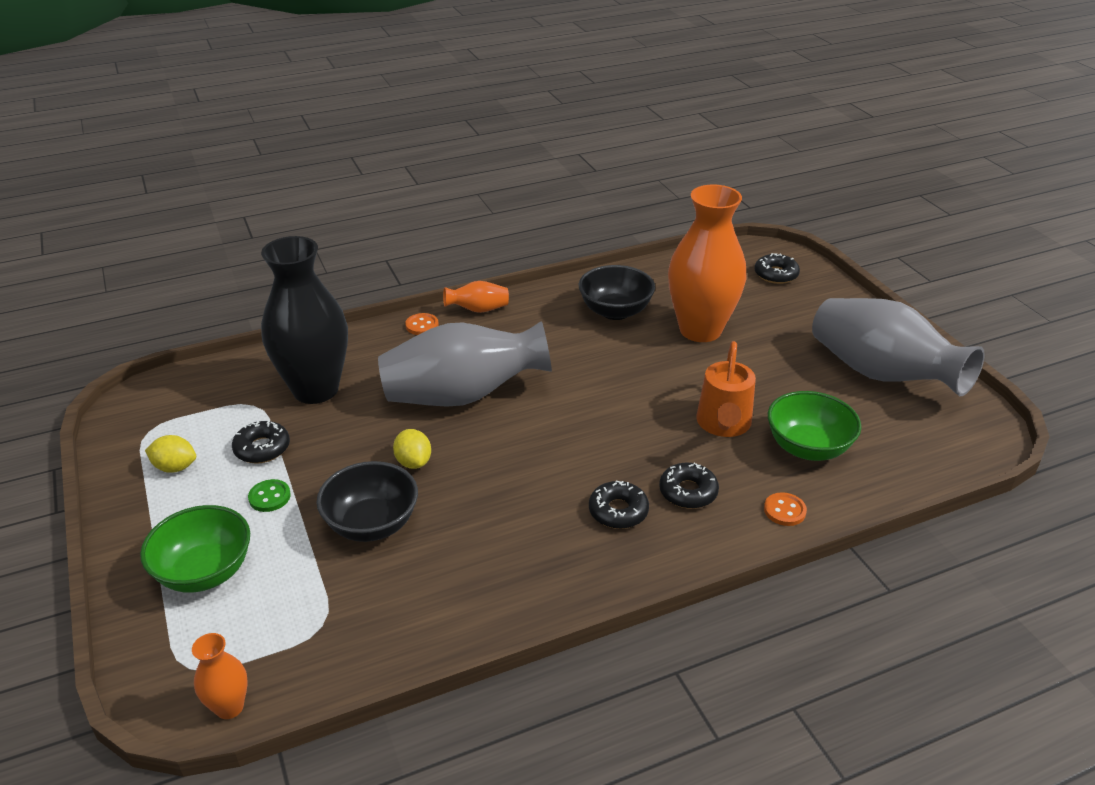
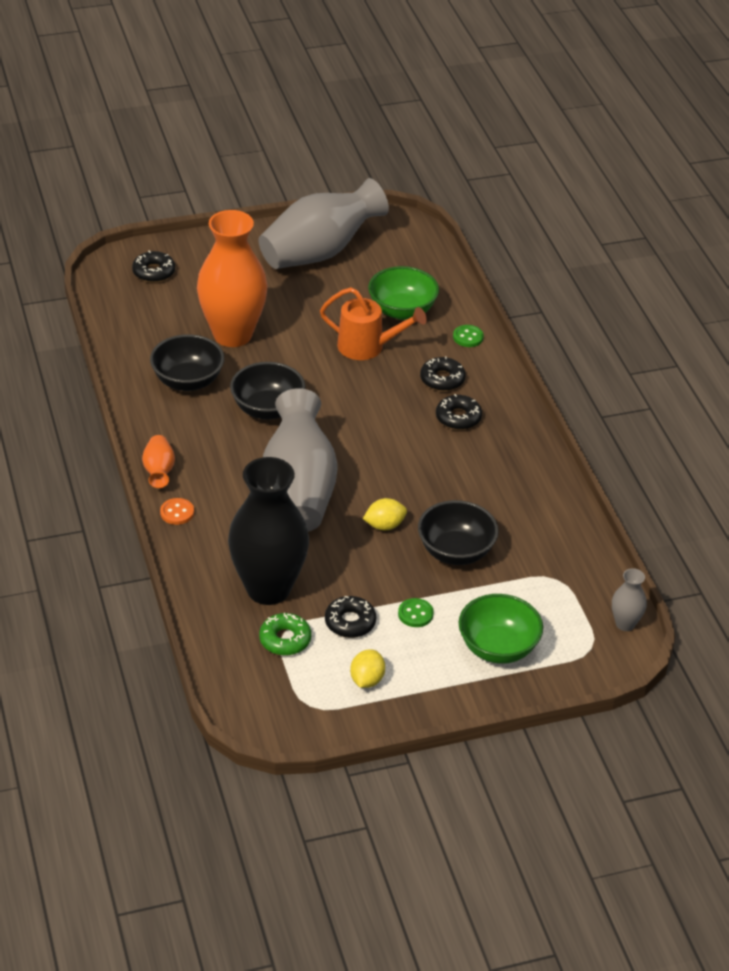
camera: 85 degrees left, 5 degrees up
orange vase [192,633,247,719] -> grey vase [612,568,647,631]
orange button [764,492,807,526] -> green button [453,325,484,347]
none -> black bowl [230,362,306,420]
none -> green donut [259,613,312,656]

